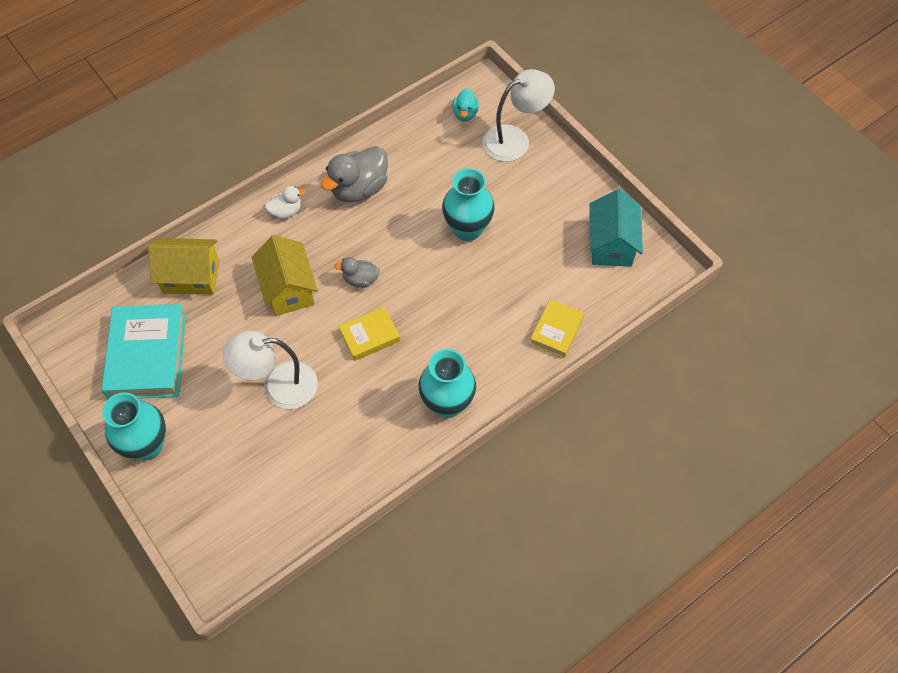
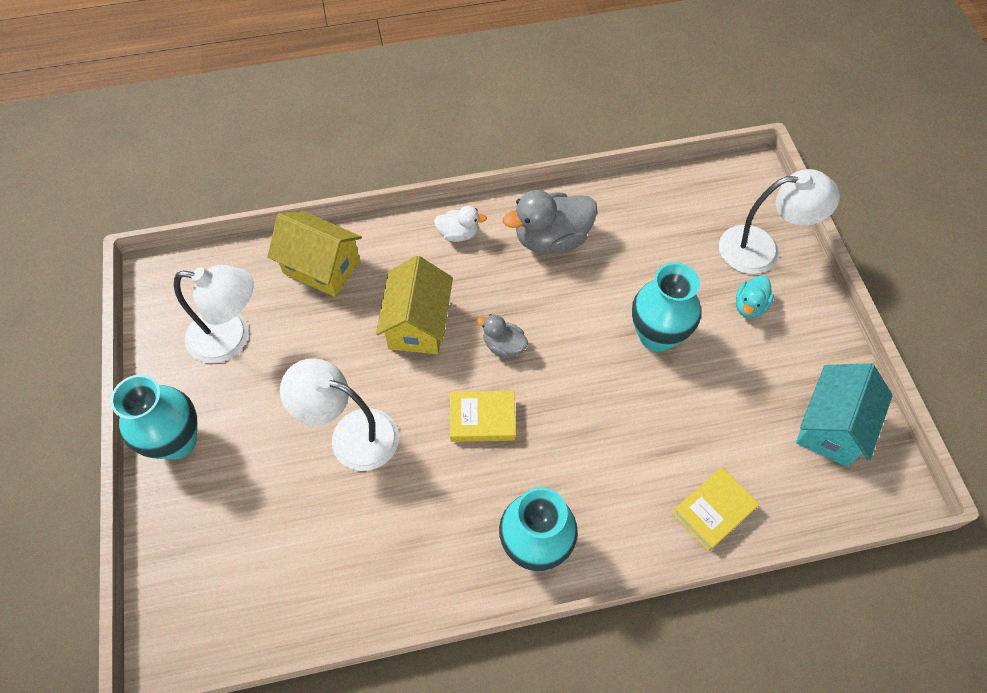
camera: 25 degrees right, 0 degrees up
turquoise book [101,304,186,399] -> white lamp [174,265,254,363]
turquoise duck [452,88,479,122] -> turquoise duck moved to [736,275,774,318]

